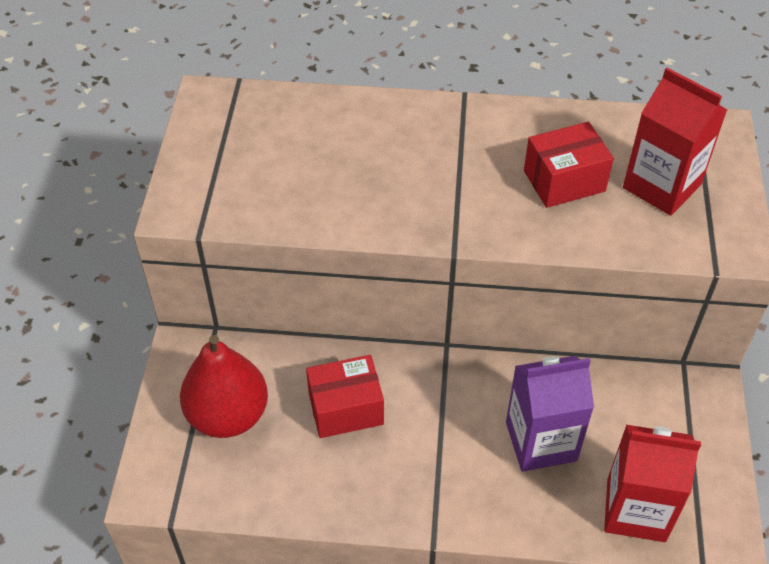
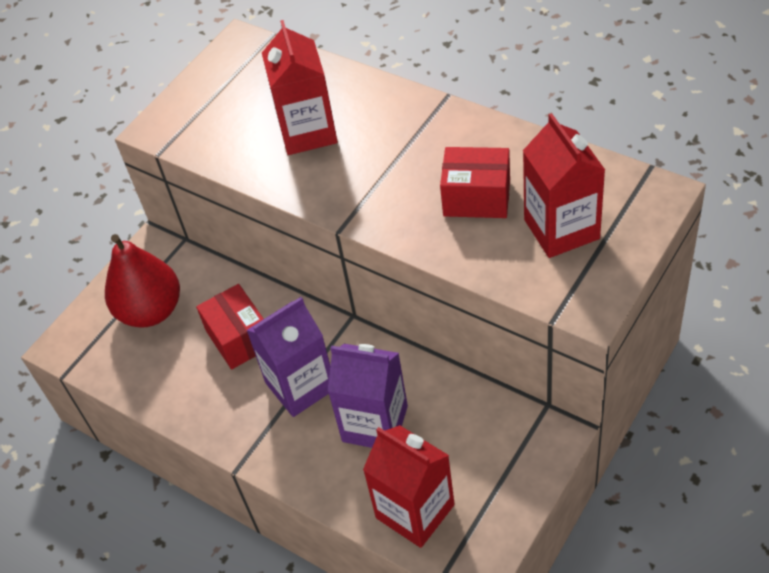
camera: 35 degrees right, 0 degrees up
red box [306,355,384,438] -> red box turned 45 degrees clockwise [196,284,264,370]
none -> purple carton [246,297,330,417]
none -> red carton [262,20,338,155]

